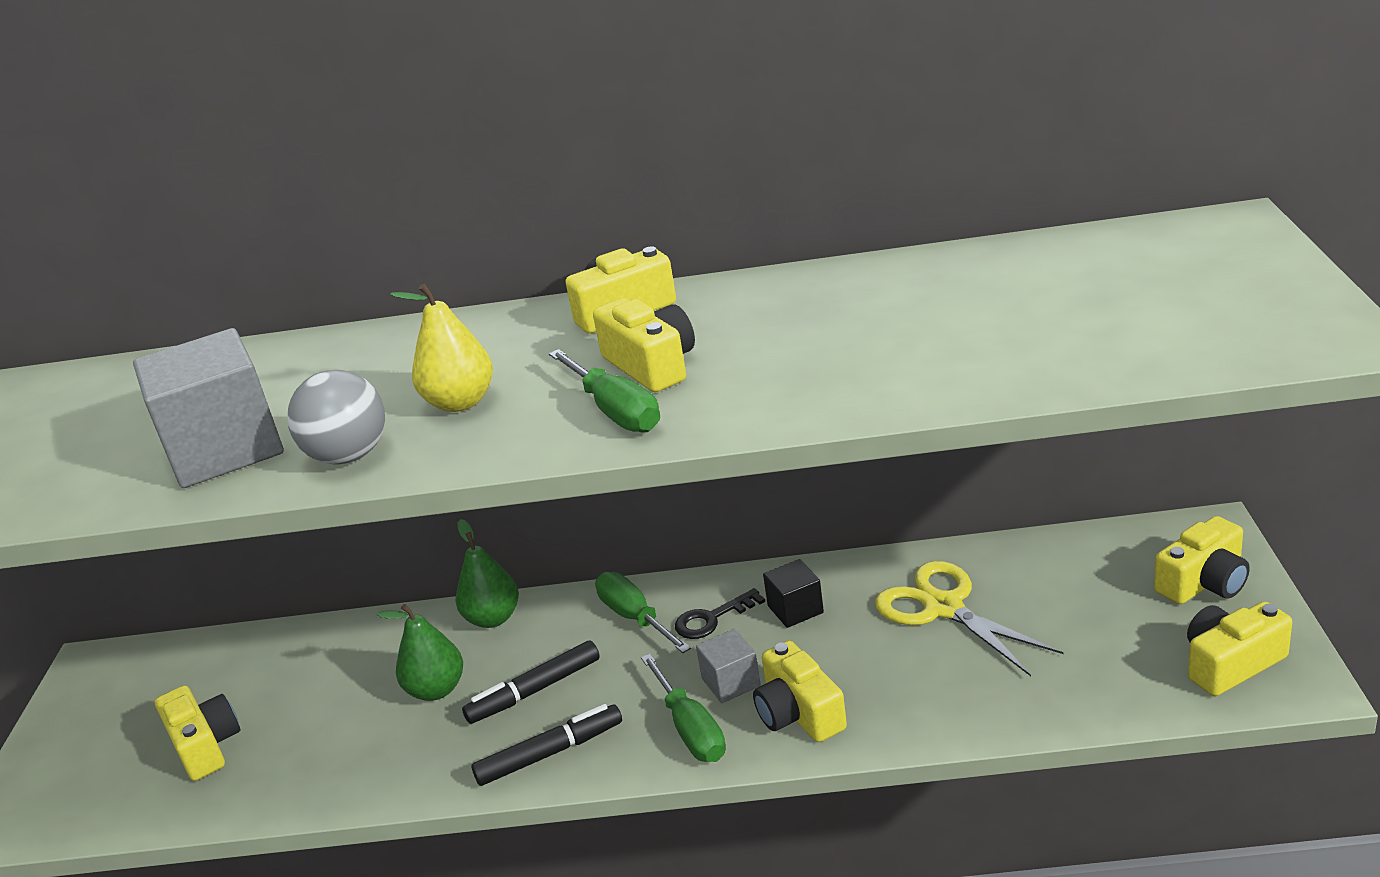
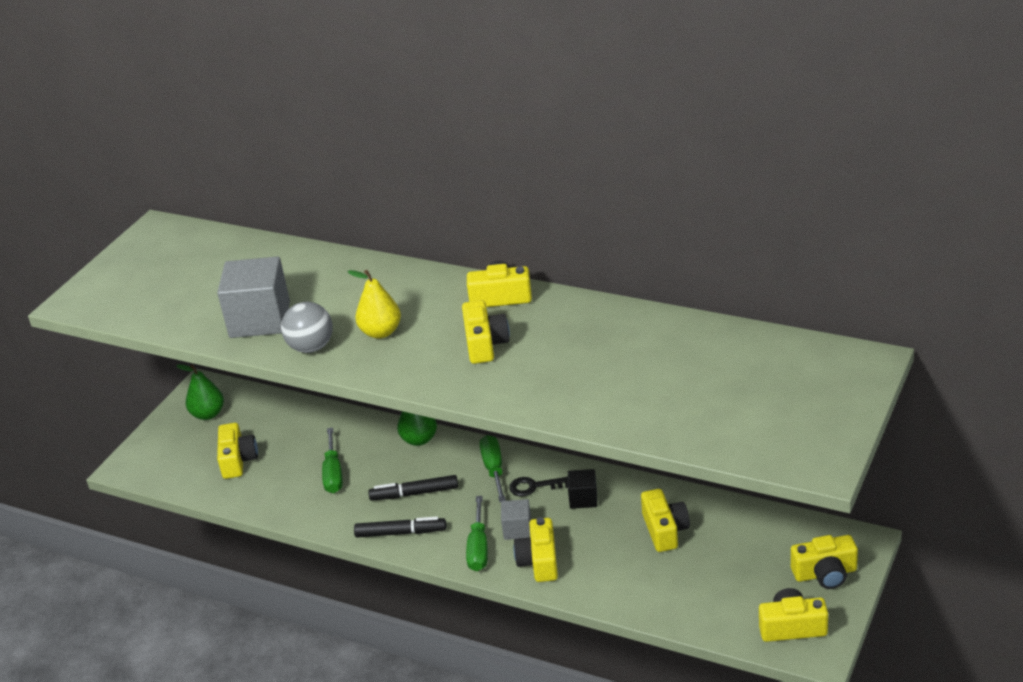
camera: 25 degrees right, 5 degrees up
green pear [377,604,463,701] -> green pear moved to [176,364,224,420]
green screwdriver [549,349,660,433] -> green screwdriver moved to [322,427,343,493]
yellow scissors [875,561,1064,676] -> yellow camera [641,489,690,552]

